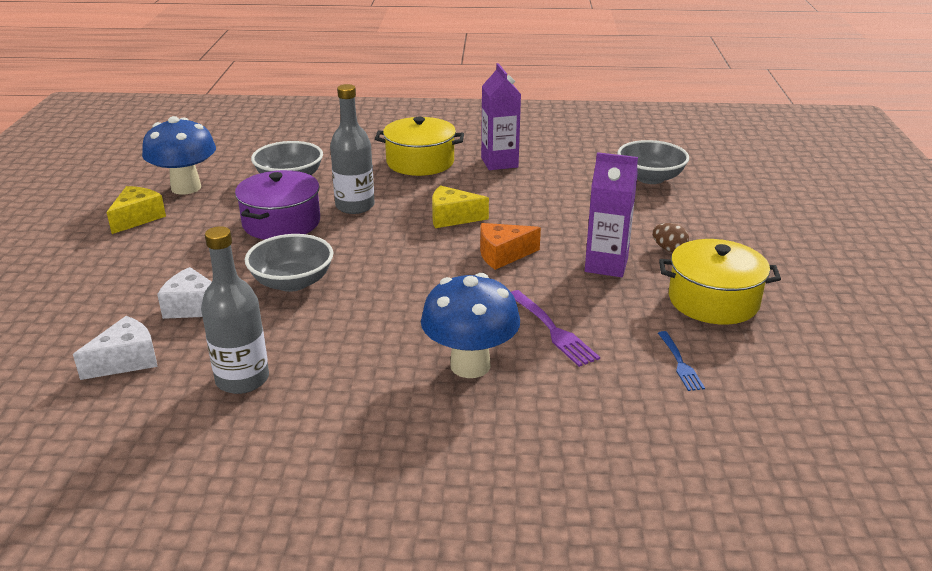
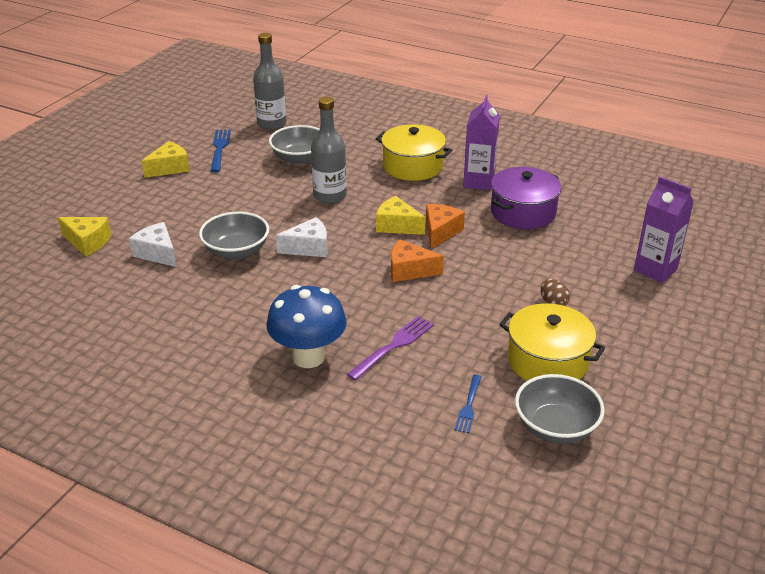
camera: 25 degrees right, 5 degrees up
white cheese [73,316,157,380] -> white cheese moved to [275,217,328,257]
blue mushroom [142,116,216,195] -> blue fork [210,129,231,172]
grey bottle [201,226,269,394] -> grey bottle moved to [253,33,286,130]
purple pot [235,170,320,240] -> purple pot moved to [491,167,562,229]
purple fork [511,290,600,367] -> purple fork turned 135 degrees counterclockwise [347,316,434,381]
purple carton [585,152,638,277] -> purple carton moved to [634,177,694,283]
grey bowl [617,140,689,184] -> grey bowl moved to [515,374,605,444]
none -> yellow cheese [58,217,111,256]
none -> orange cheese [426,204,465,249]

